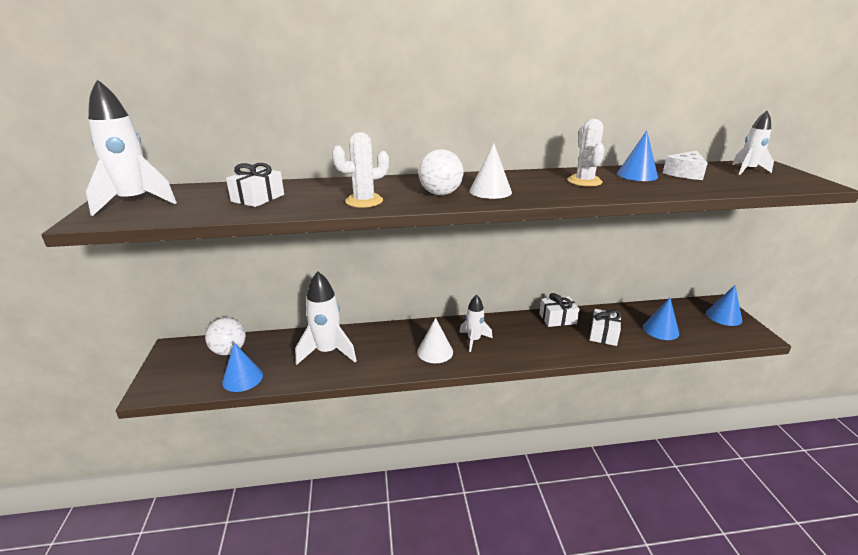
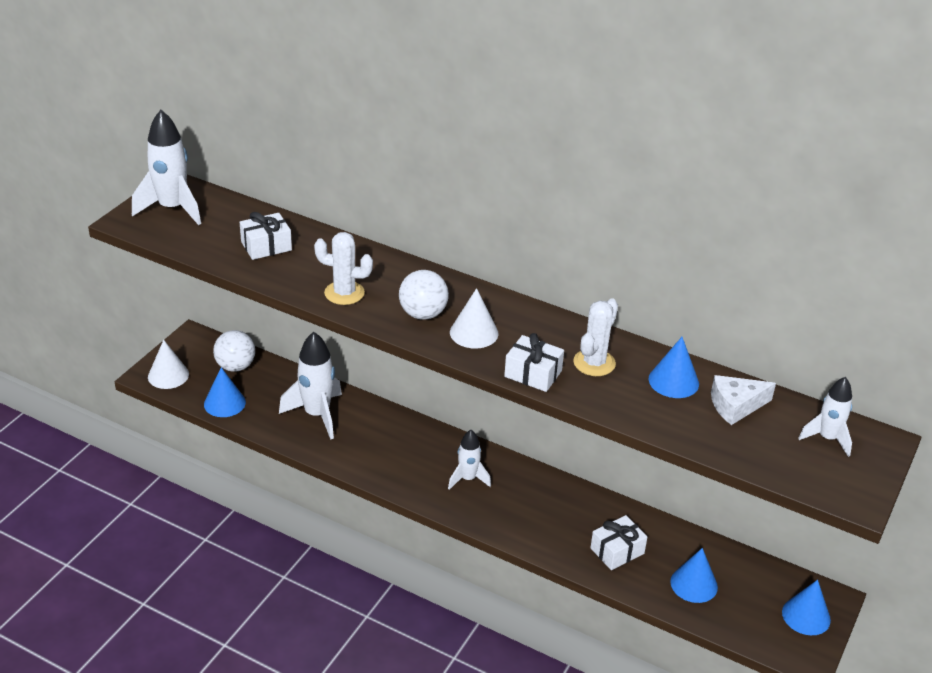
camera: 35 degrees right, 10 degrees up
white cone [417,318,453,363] -> white cone moved to [148,340,189,389]
white gift [539,293,580,327] -> white gift moved to [504,333,564,392]

